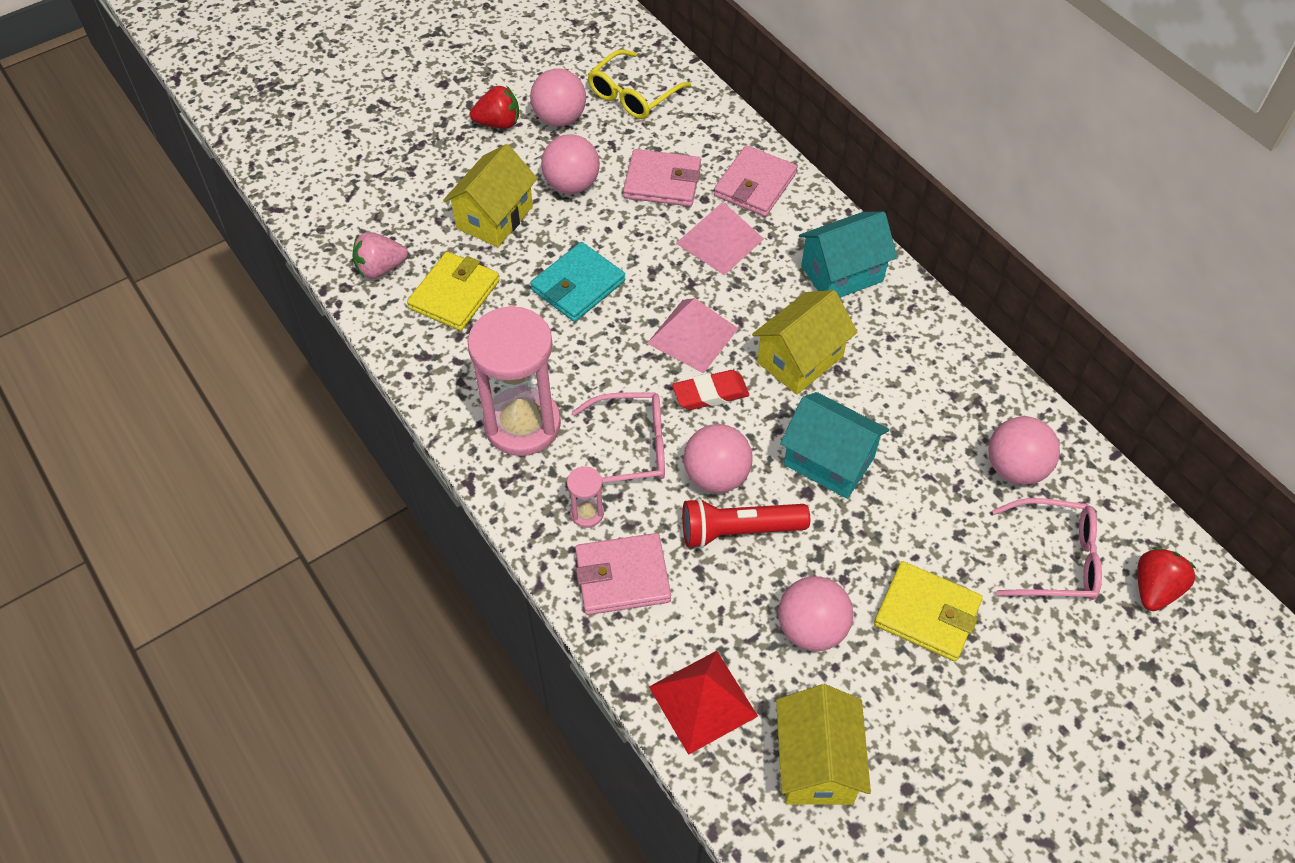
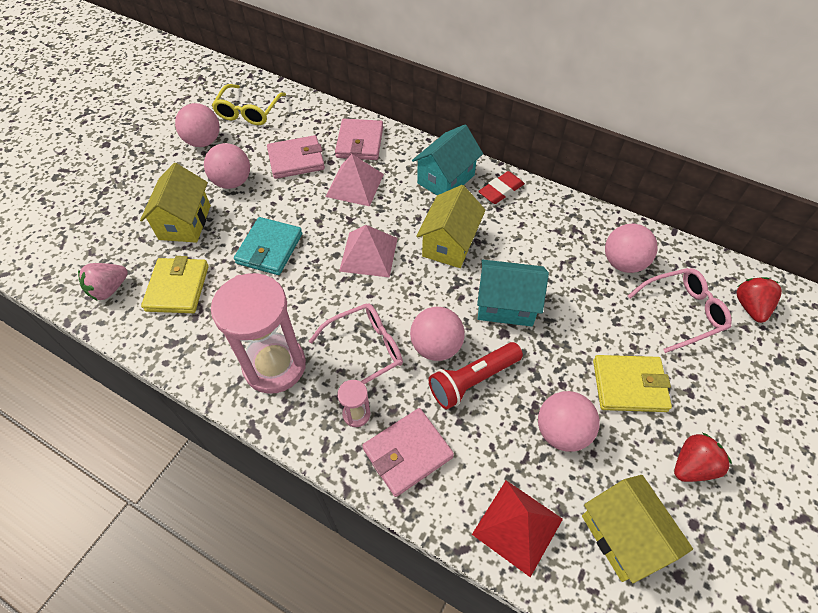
camera: 25 degrees left, 0 degrees up
red strawberry [470,85,519,129] -> red strawberry moved to [674,433,732,482]
red eraser [672,370,749,410] -> red eraser moved to [478,171,525,204]

